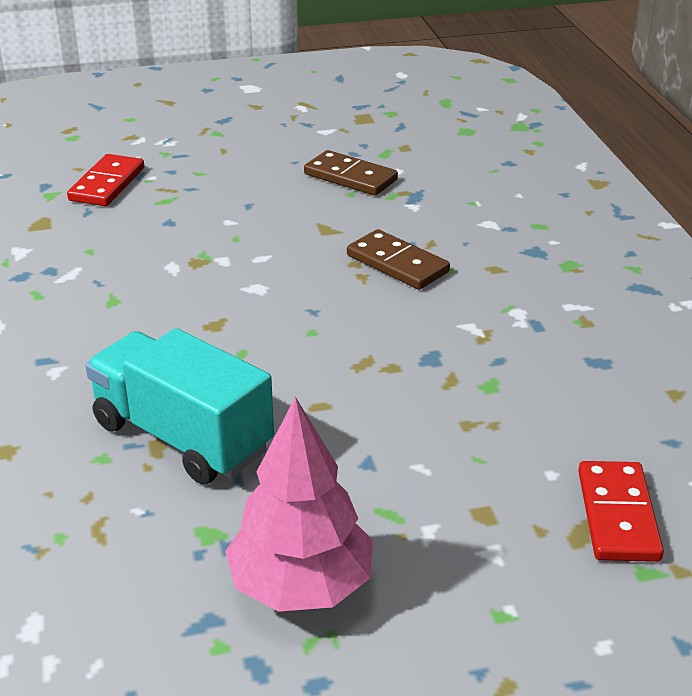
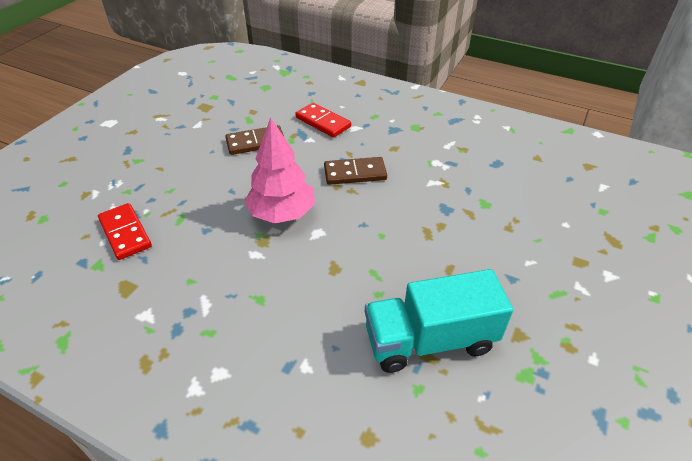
camera: 50 degrees left, 10 degrees up
pink tree [225,397,373,612] -> pink tree moved to [245,117,315,224]
red domino [578,461,664,562] -> red domino moved to [295,103,351,138]

